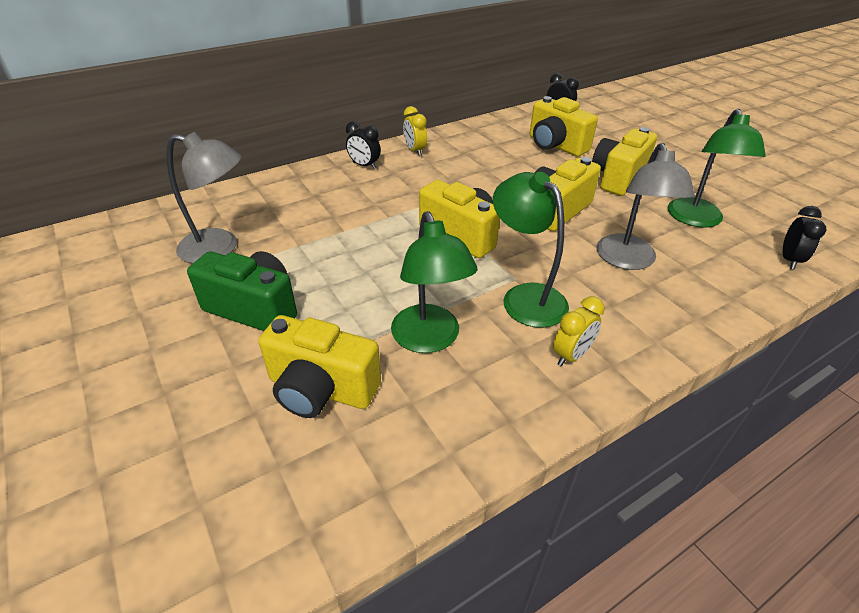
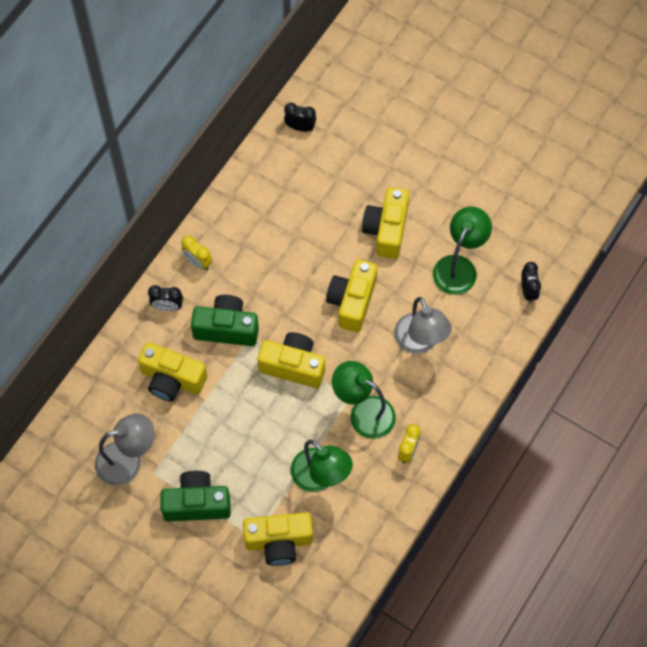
camera: 25 degrees left, 25 degrees up
yellow camera [530,96,598,156] -> yellow camera moved to [138,342,207,401]
green lamp [668,109,766,228] -> green lamp turned 135 degrees counterclockwise [433,207,492,295]
none -> green camera [191,295,259,346]

